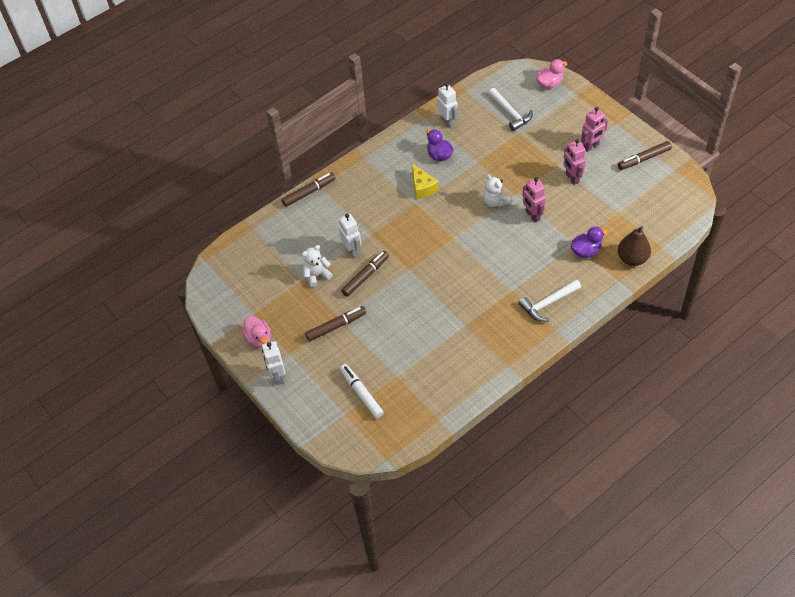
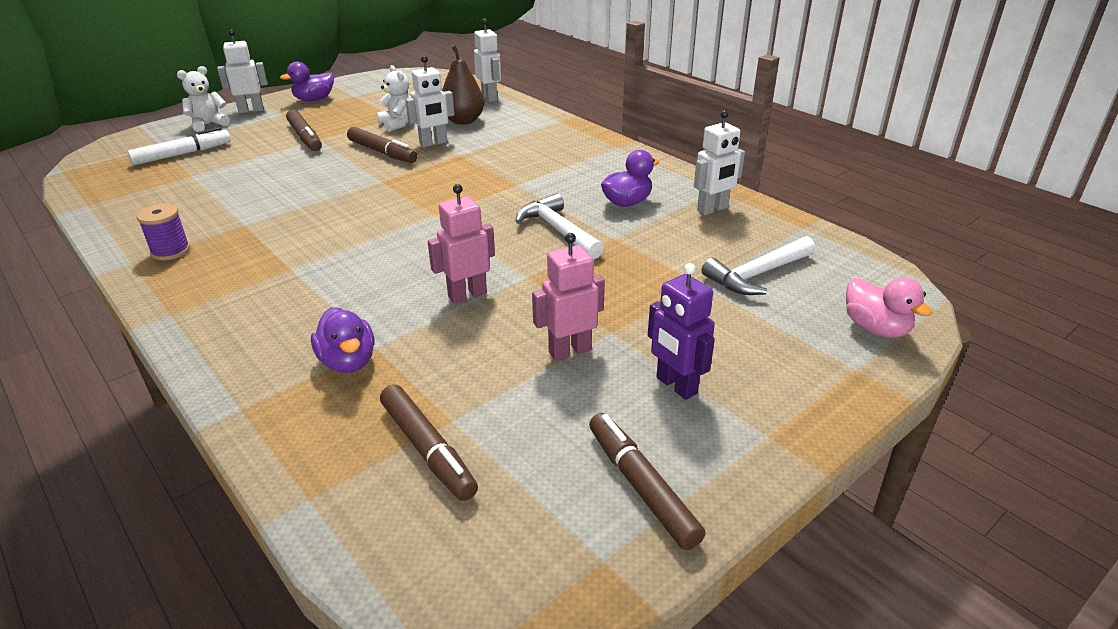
camera: 85 degrees right, 20 degrees down
pink duck [242,316,271,348] -> purple duck [280,62,334,101]
brown marker [281,173,335,207] -> brown marker moved to [380,384,478,501]
yellow cheese [412,163,439,199] -> none
white teddy bear [483,174,511,207] -> white teddy bear moved to [177,66,230,132]
white hammer [519,279,581,322] -> white hammer moved to [516,193,604,259]
pink robot [581,107,608,152] -> purple robot [648,263,715,400]
brown pear [618,226,651,266] -> brown pear moved to [442,44,485,125]
none -> purple spool [137,204,190,260]
none -> white robot [474,19,501,102]

